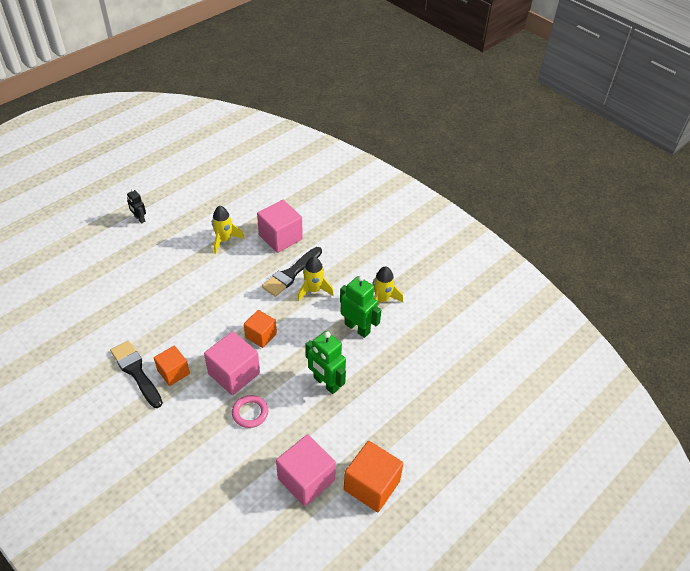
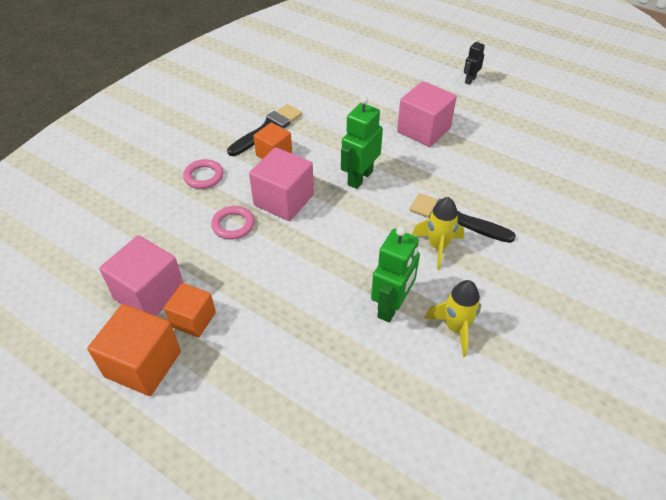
camera: 80 degrees right, 0 degrees up
yellow rocket [212,206,244,254] -> none
orange cube [244,310,277,348] -> orange cube moved to [164,283,216,338]
pink cube [257,200,303,253] -> pink cube moved to [397,81,457,147]
green robot [305,331,346,394] -> green robot moved to [341,96,383,189]
none -> pink ring [183,159,224,189]

